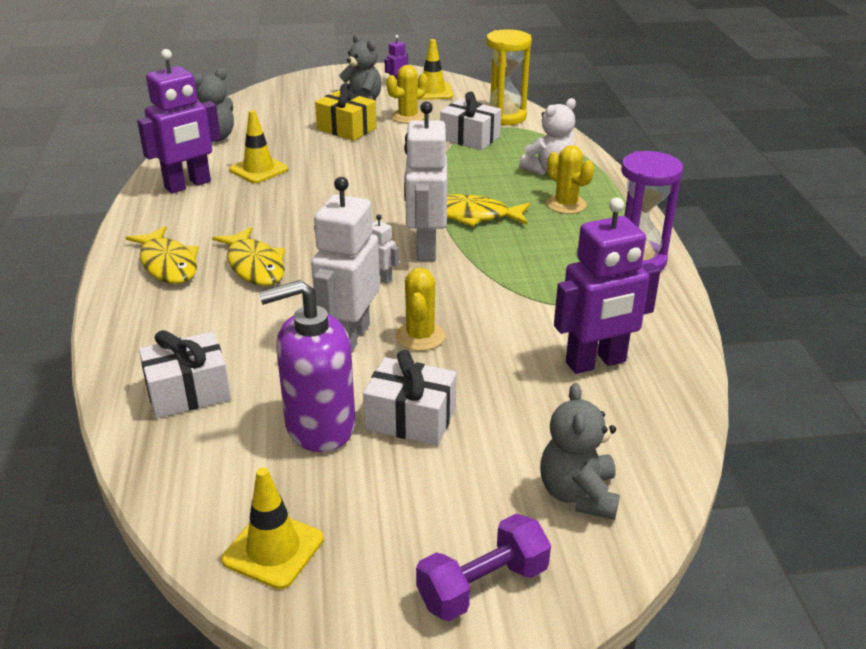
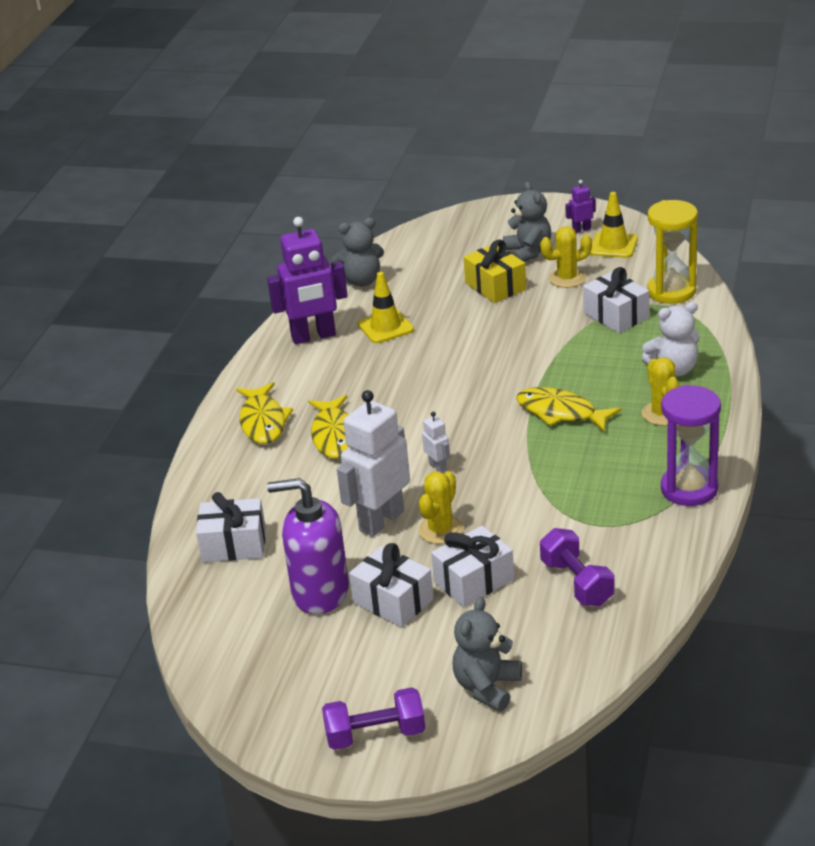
camera: 25 degrees right, 0 degrees up
yellow traffic cone [222,467,324,590] -> none
white robot [404,101,447,261] -> none
purple robot [554,197,661,374] -> purple dumbbell [540,528,615,606]
none -> white gift [431,526,514,607]

